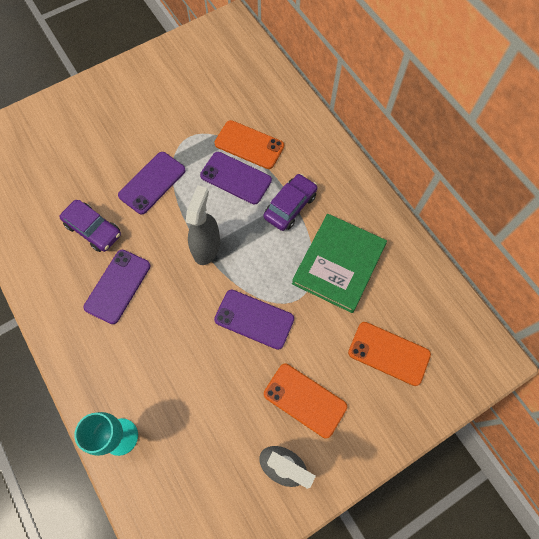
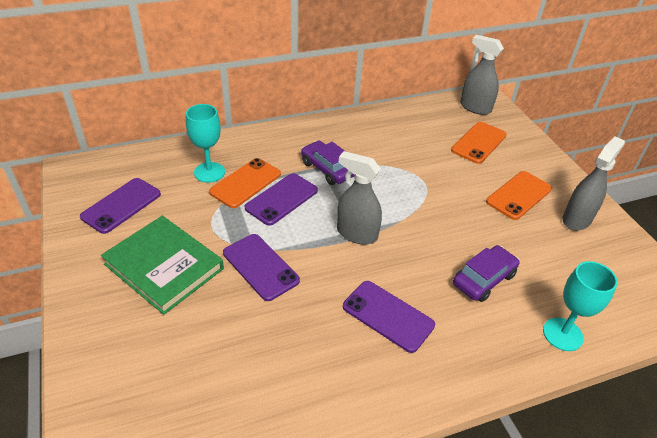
camera: 80 degrees left, 25 degrees down
purple car [59,200,121,252] -> purple car moved to [453,245,520,302]
purple phone [214,290,294,350] -> purple phone moved to [80,178,161,234]
green book [292,214,387,313] -> green book moved to [101,216,224,315]
none -> turquoise goblet [186,104,225,183]
none -> grey spray bottle [460,35,504,115]

